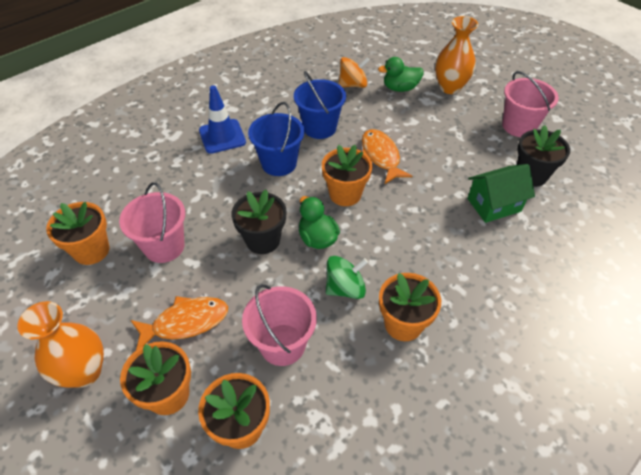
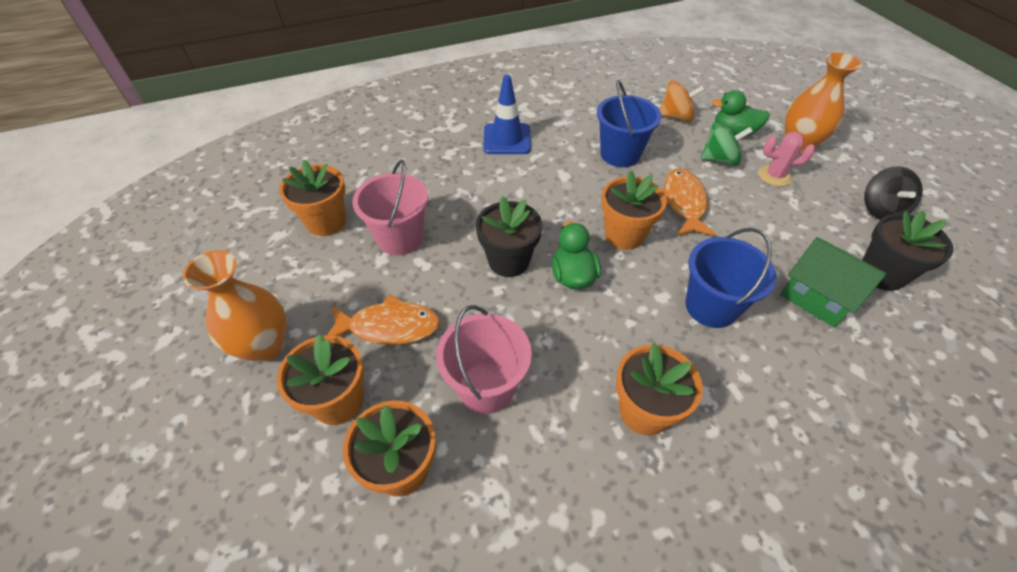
camera: 20 degrees right, 0 degrees up
blue bucket [248,102,305,176] -> blue bucket moved to [686,228,776,328]
green spinning top [326,256,368,299] -> green spinning top moved to [701,122,753,166]
green house [467,164,535,223] -> green house turned 45 degrees clockwise [780,237,886,327]
pink bucket [502,71,559,137] -> black spinning top [864,166,923,220]
none -> pink cactus [758,132,815,186]

